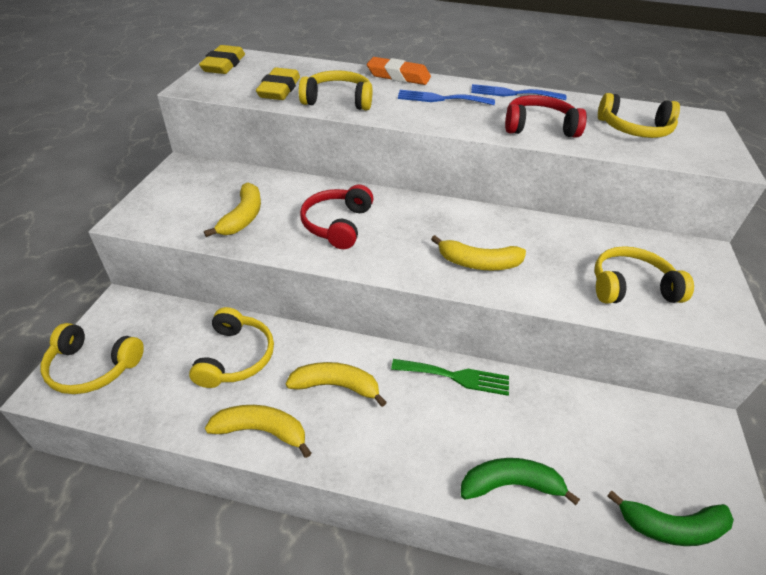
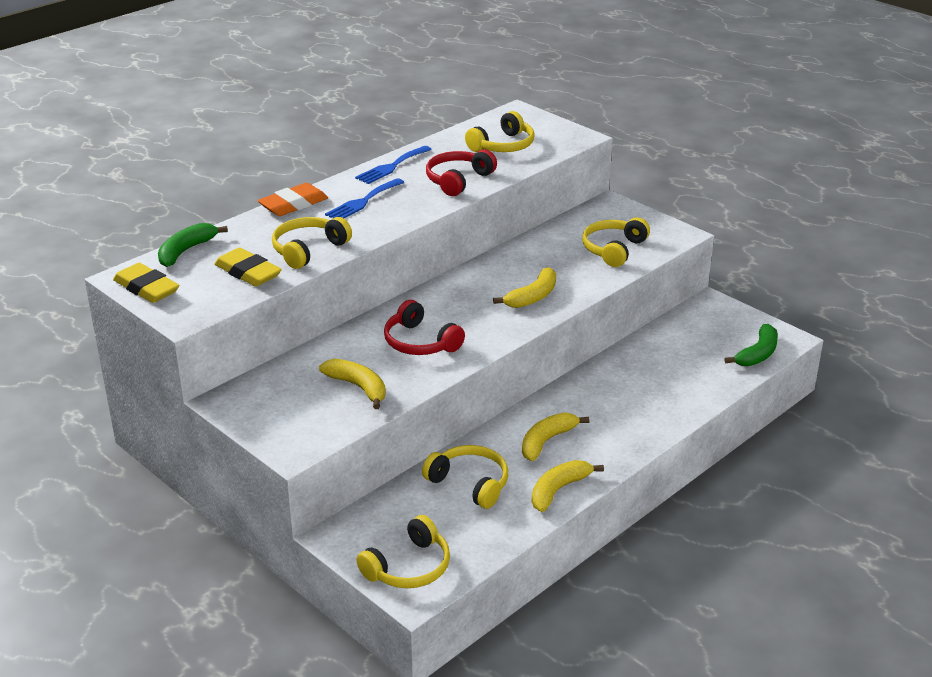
camera: 55 degrees left, 10 degrees down
green fork [391,359,509,396] -> none
green banana [461,458,580,505] -> green banana moved to [158,223,228,267]

